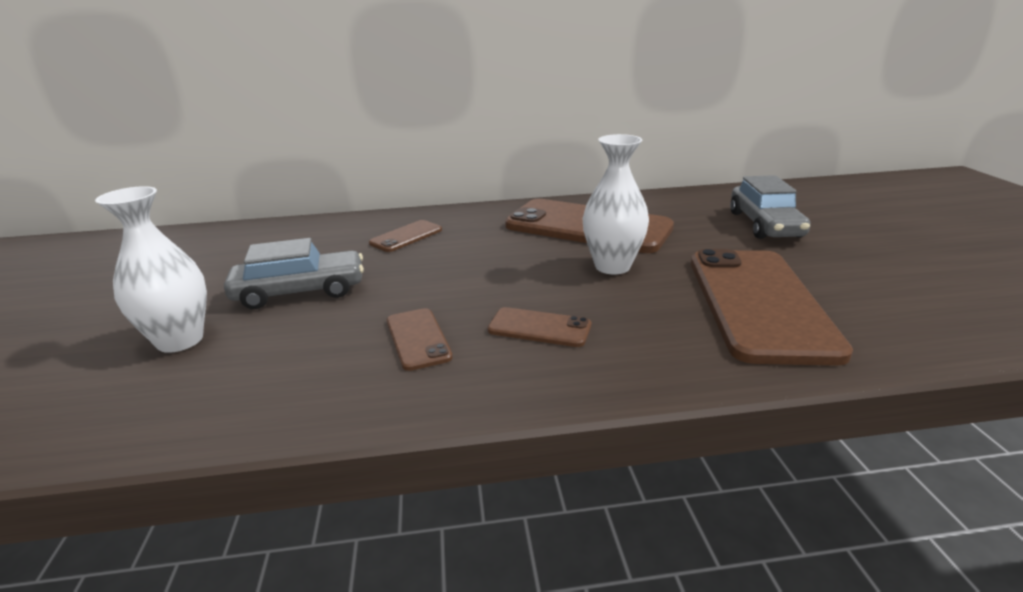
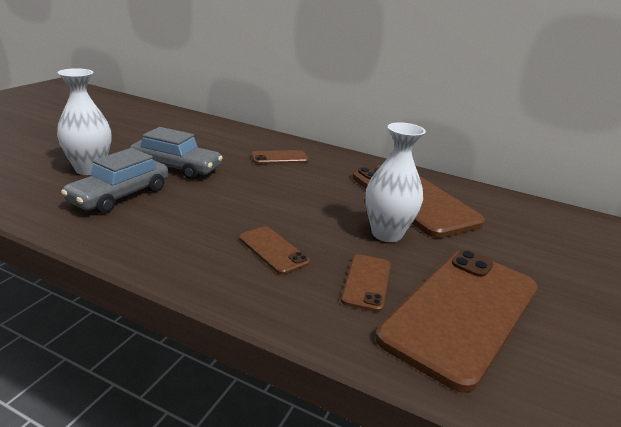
camera: 30 degrees right, 0 degrees up
brown phone [387,308,453,371] -> brown phone moved to [341,254,391,312]
grey car [730,175,811,239] -> grey car moved to [61,148,168,214]

